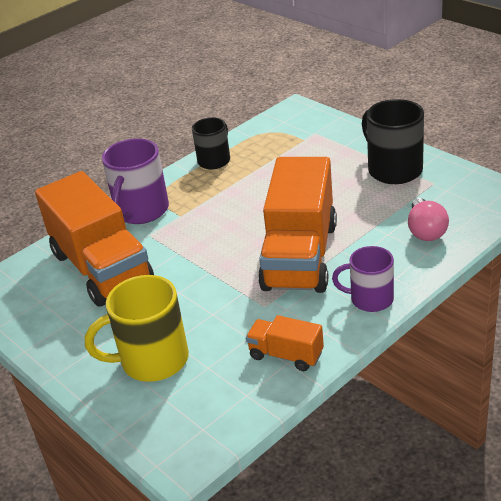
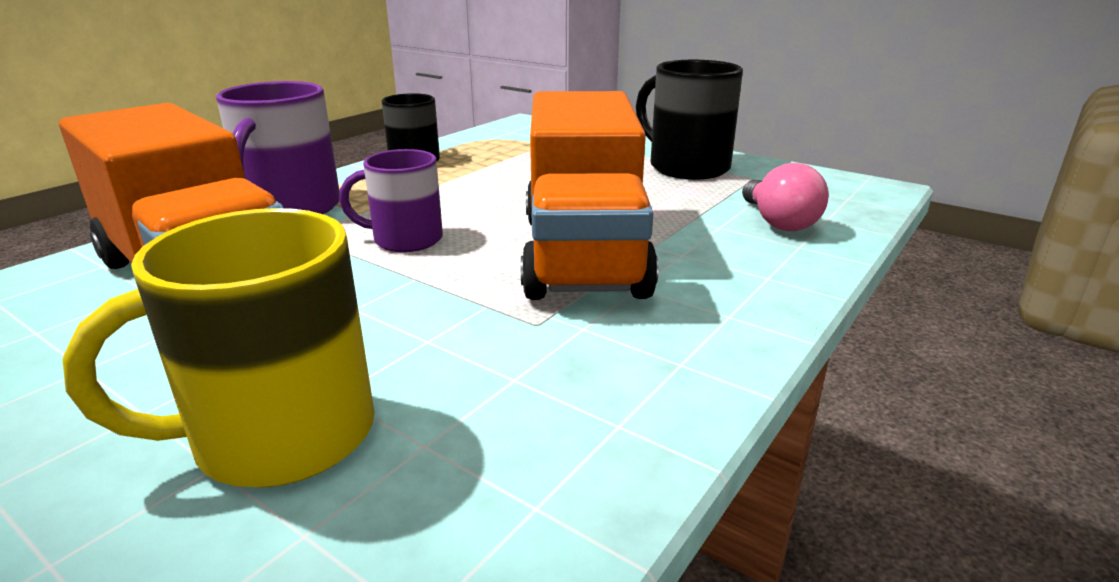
camera: 15 degrees left, 10 degrees down
orange truck [246,315,324,371] -> none
purple mug [332,246,394,312] -> purple mug moved to [339,149,443,252]

